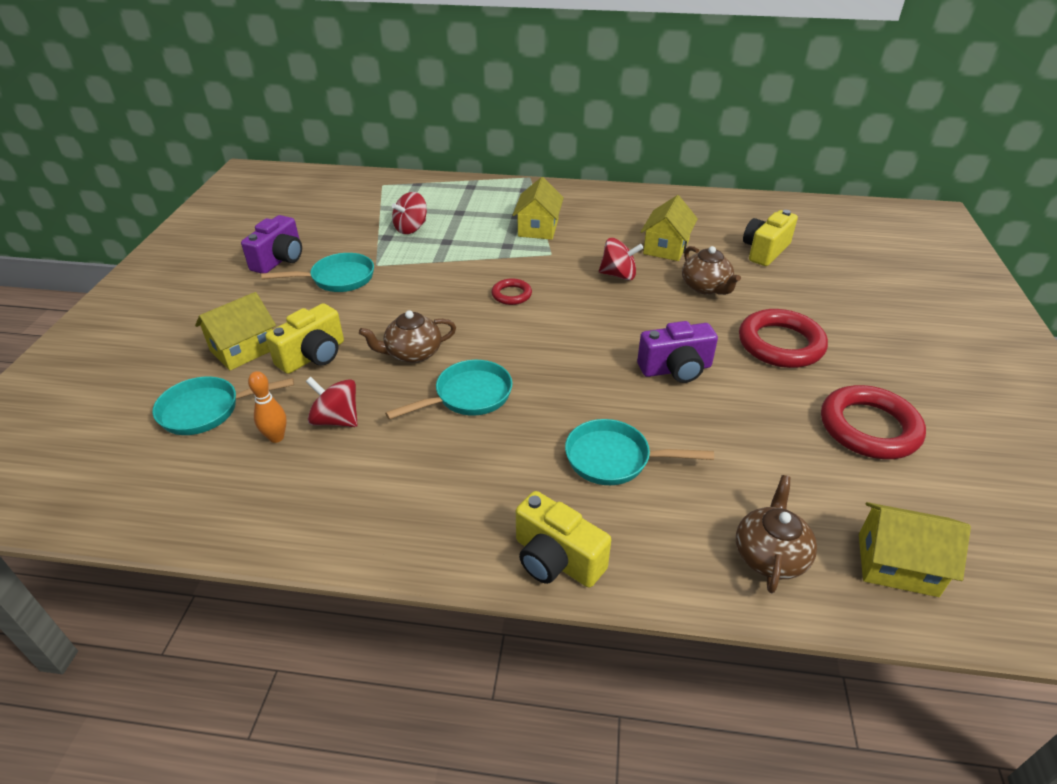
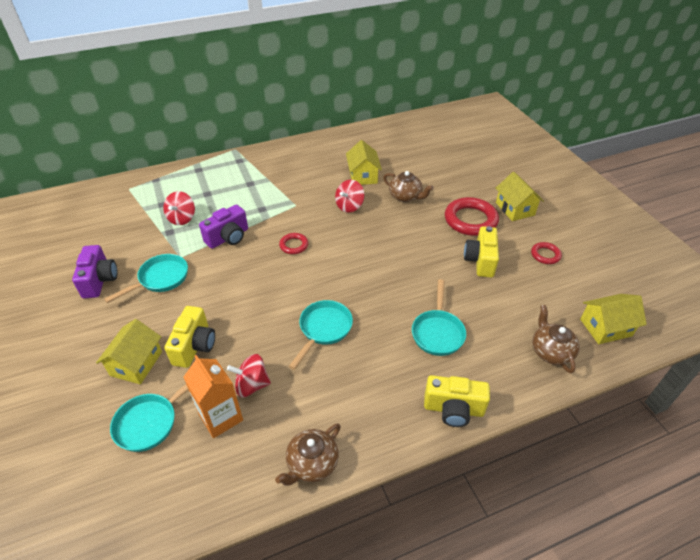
camera: 30 degrees left, 5 degrees up
orange bowling pin [248,371,287,443] -> orange carton [184,355,243,438]
brown teapot [359,310,456,363] -> brown teapot moved to [275,423,341,486]
yellow house [513,177,564,240] -> yellow house moved to [495,172,544,221]
turquoise pan [565,419,714,485] -> turquoise pan turned 60 degrees counterclockwise [412,279,466,356]
red spinning top [599,238,643,280] -> red spinning top turned 150 degrees clockwise [335,180,364,213]
purple camera [637,321,718,383] -> purple camera moved to [199,204,248,249]
yellow camera [743,210,798,266] -> yellow camera moved to [464,226,499,278]
red ring [821,385,926,459] -> red ring [531,242,562,264], size x0.52

